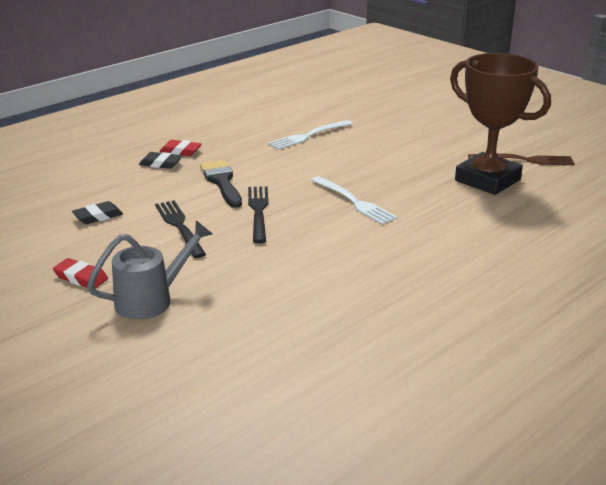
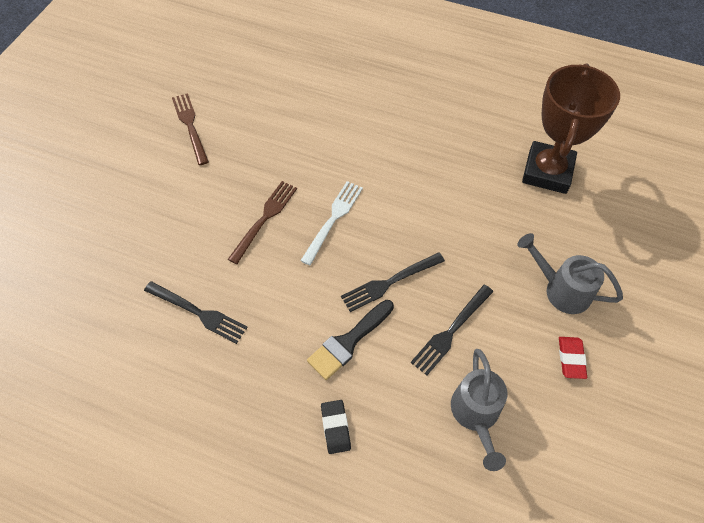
camera: 115 degrees left, 30 degrees up
black eraser [72,201,123,224] -> grey watering can [451,349,507,471]
red eraser [160,140,202,156] -> none
white fork [268,120,353,150] -> black fork [144,281,248,344]
brown trophy [450,53,551,195] -> brown trophy moved to [522,63,620,194]
none -> brown fork [228,181,297,264]

